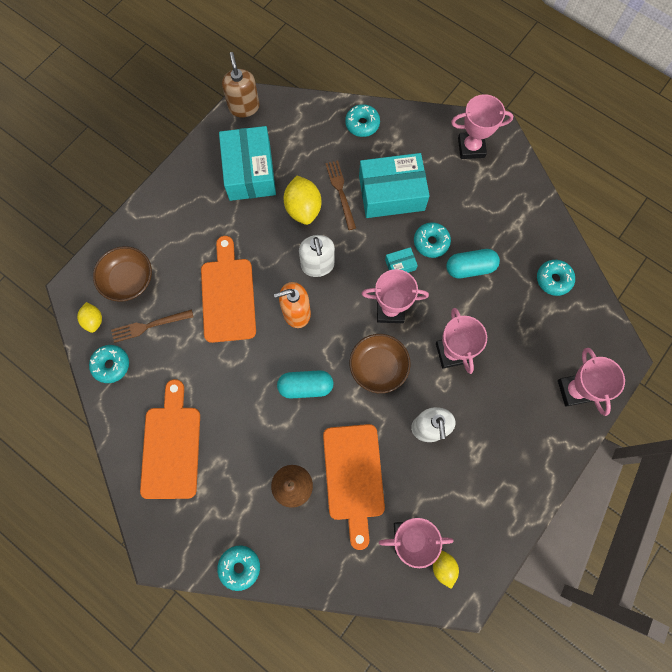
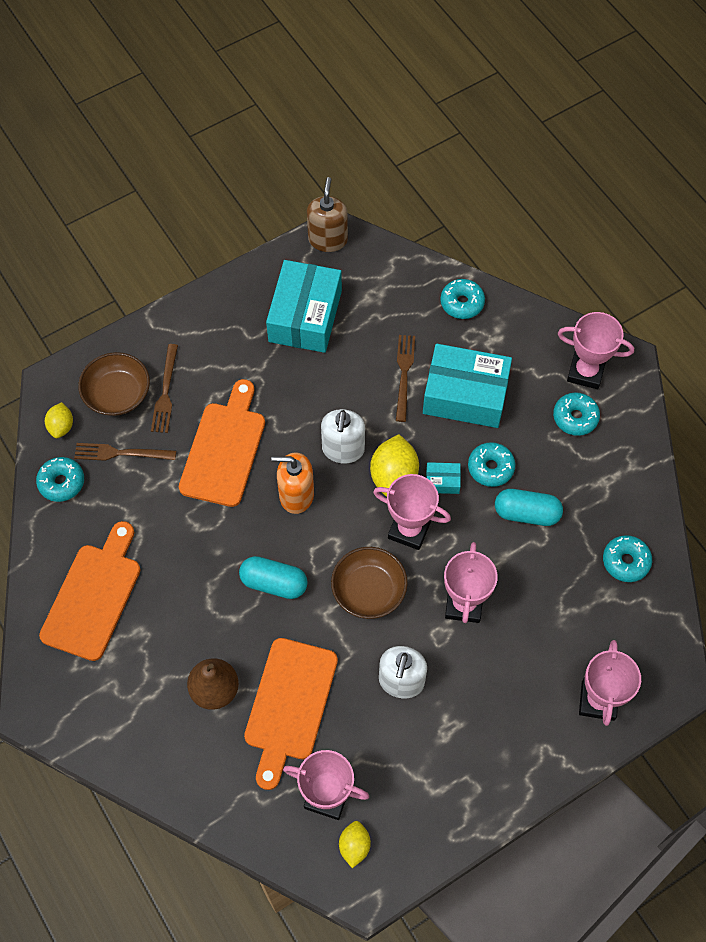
camera: 20 degrees right, 10 degrees down
turquoise donut [217,546,260,591] -> turquoise donut moved to [553,393,600,436]
yellow lemon [283,176,321,225] -> yellow lemon moved to [370,434,419,497]
none -> brown fork [151,344,178,433]

